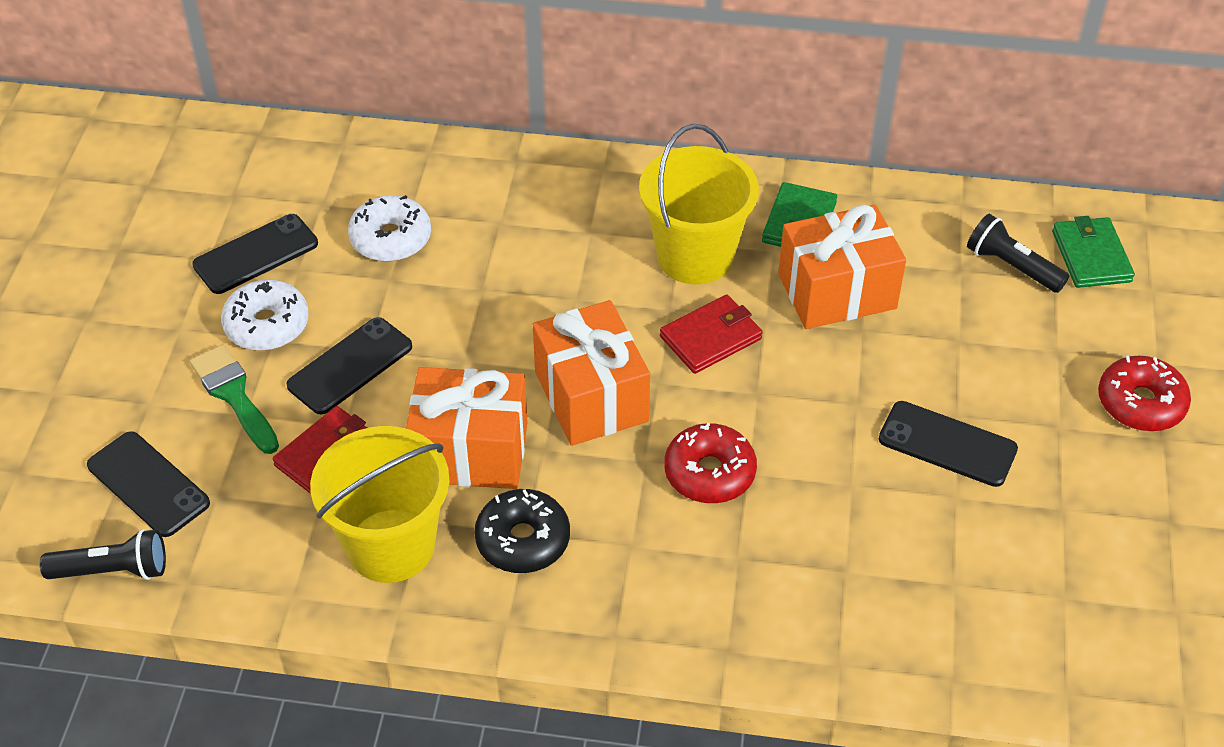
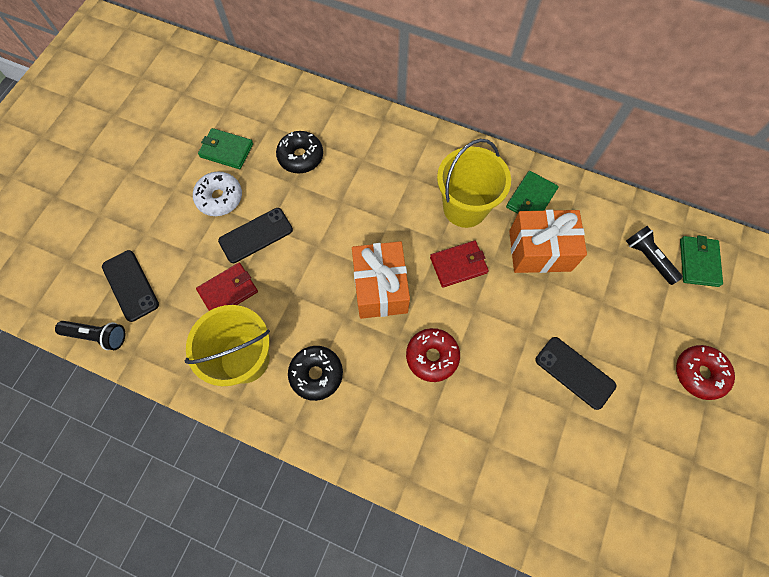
camera: 15 degrees right, 20 degrees up
green brush [189,344,279,454] -> none
black phone [192,214,318,294] -> green wallet [198,128,253,169]
white donut [348,195,431,262] -> black donut [276,131,323,174]
orange gift [406,367,528,489] -> none

